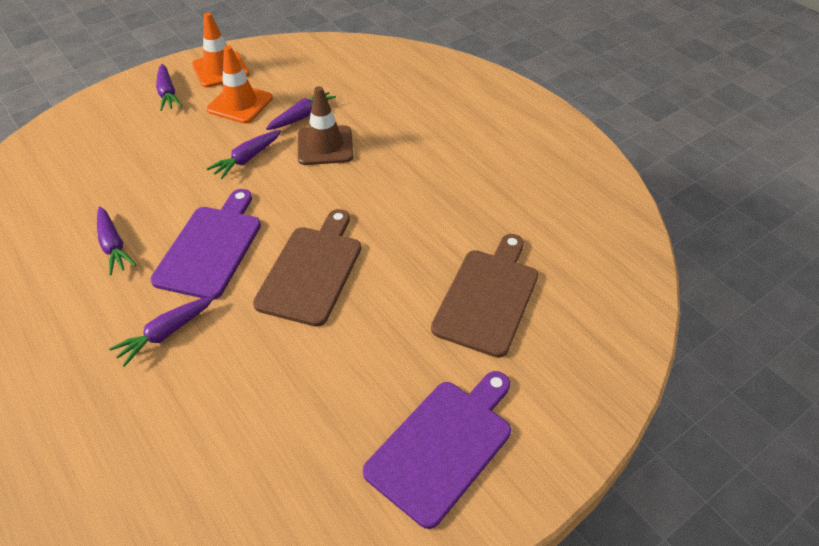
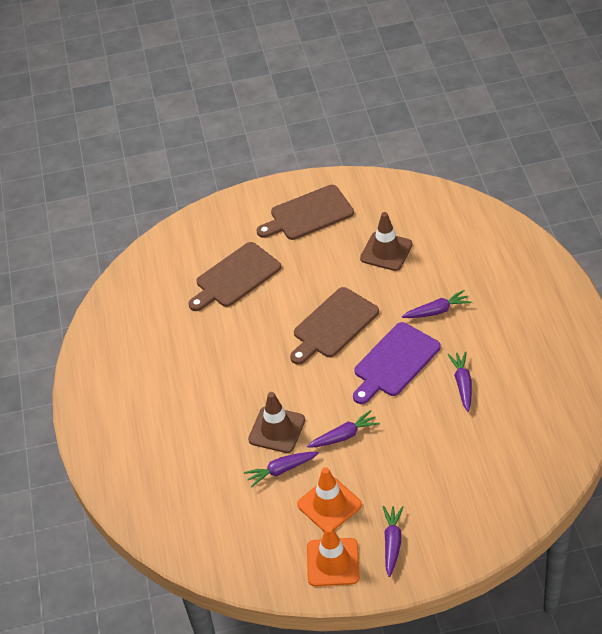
camera: 150 degrees left, 0 degrees up
purple cutting board [363,371,511,529] -> brown cutting board [256,185,354,240]
none -> brown traffic cone [360,212,412,271]

